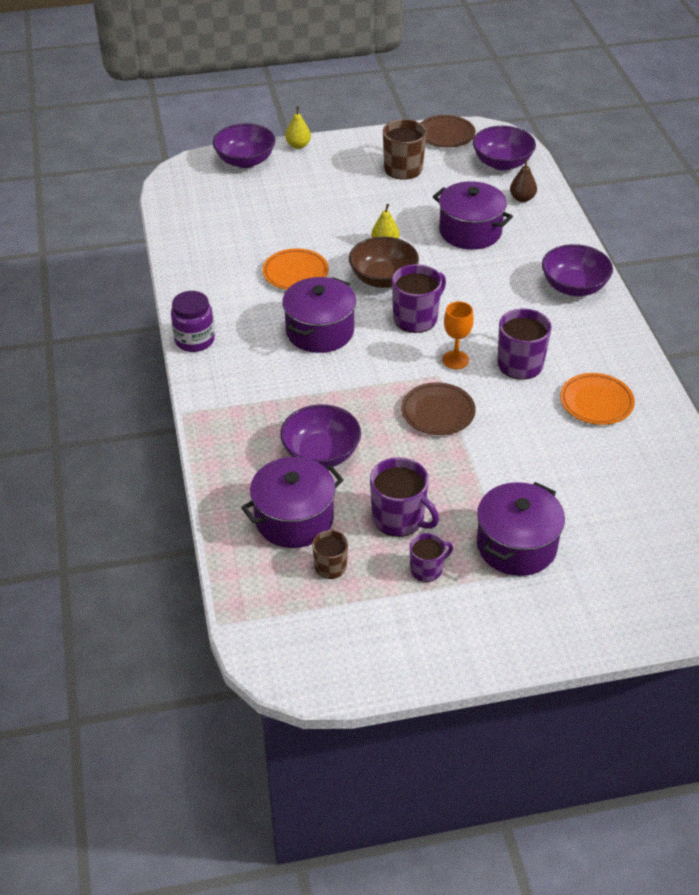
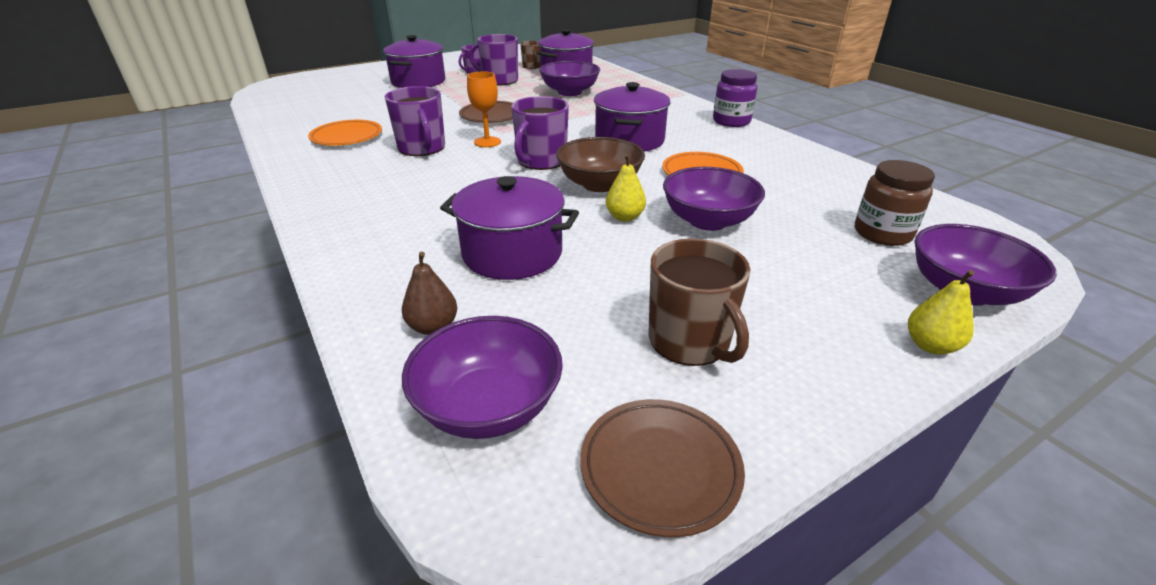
camera: 160 degrees right, 10 degrees down
purple bowl [542,244,613,296] -> purple bowl moved to [663,167,765,231]
none -> brown jar [855,160,935,246]

